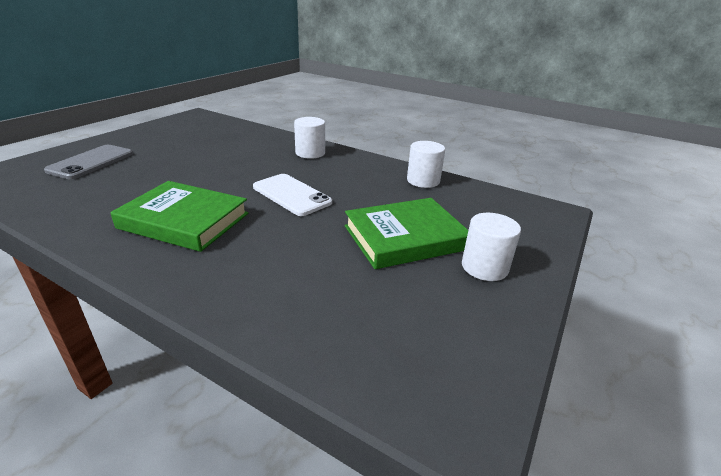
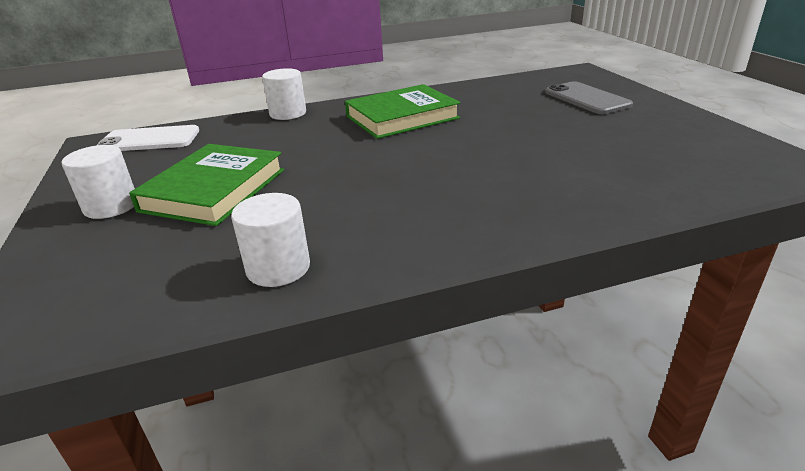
camera: 135 degrees right, 0 degrees up
white phone [253,174,332,216] -> white phone moved to [97,125,199,151]
white cylinder [294,117,325,159] -> white cylinder moved to [262,68,306,120]

